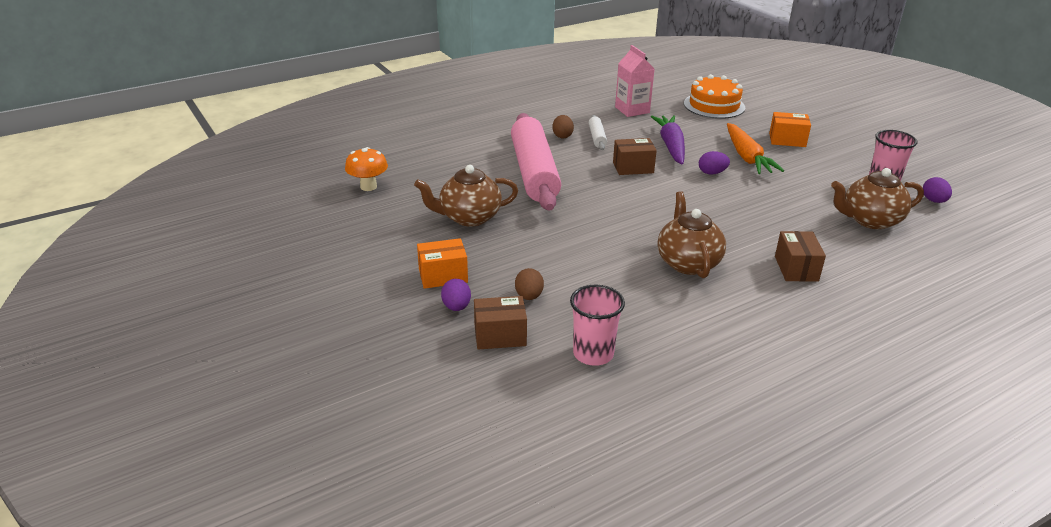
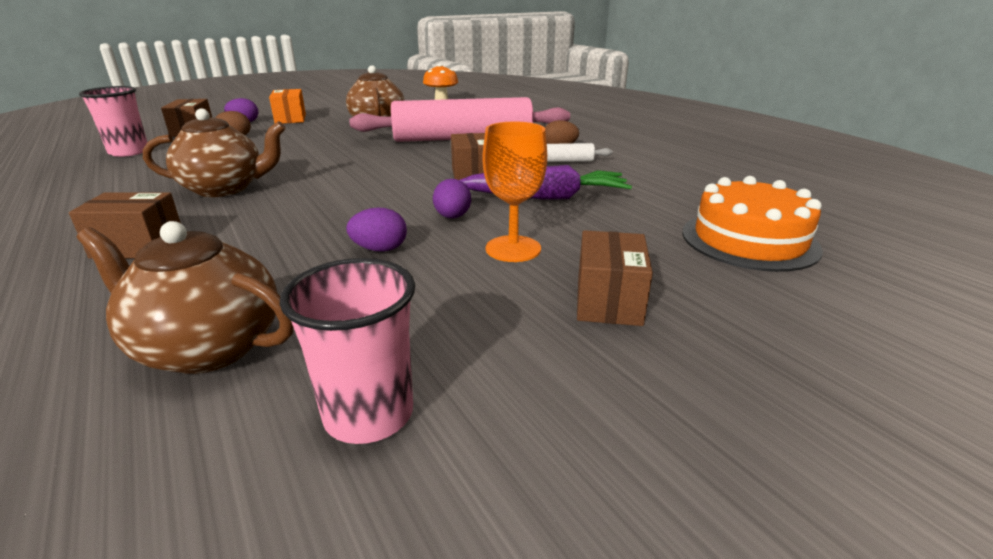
camera: 90 degrees right, 5 degrees down
pink carton [615,45,655,117] -> none
orange carrot [727,123,784,174] -> orange goblet [483,121,547,262]
orange box [769,112,811,147] -> brown box [577,230,653,326]
brown teapot [831,168,924,229] -> brown teapot turned 60 degrees counterclockwise [77,221,294,374]
purple egg [923,177,952,203] -> purple egg moved to [346,207,407,252]

